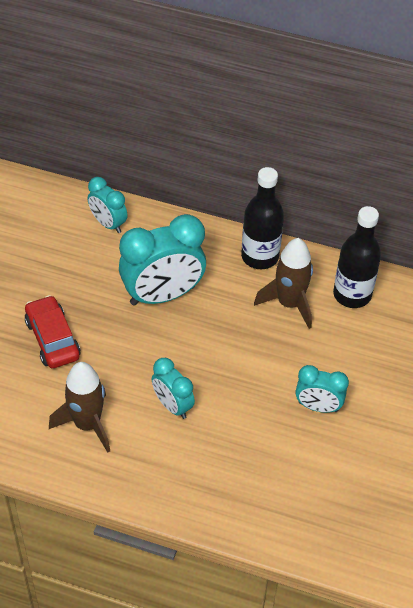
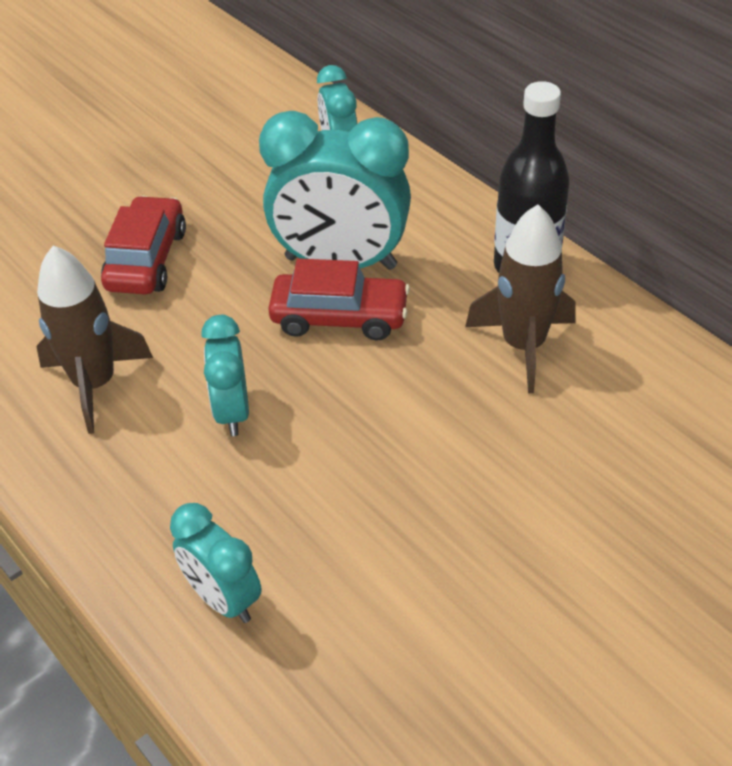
camera: 35 degrees right, 5 degrees down
turquoise clock [296,365,349,413] -> turquoise clock moved to [170,503,262,623]
black bottle [333,206,381,308] -> none
none -> red car [268,258,410,341]

